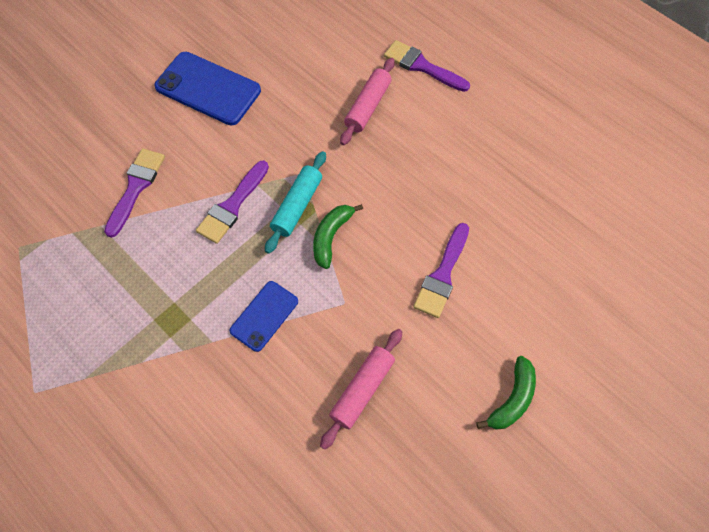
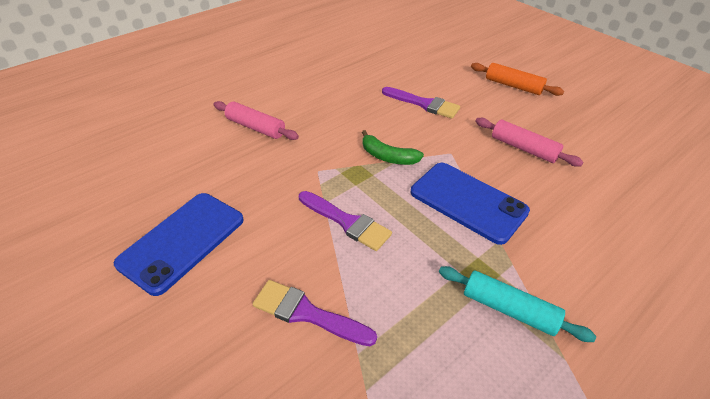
camera: 85 degrees left, 20 degrees down
blue phone [230,281,298,352] -> blue phone [411,163,530,245], size x1.67
turquoise rolling pin [265,151,326,254] -> turquoise rolling pin moved to [439,266,596,342]
purple brush [384,40,470,92] -> none
green banana [476,356,536,430] -> orange rolling pin [471,63,564,96]

